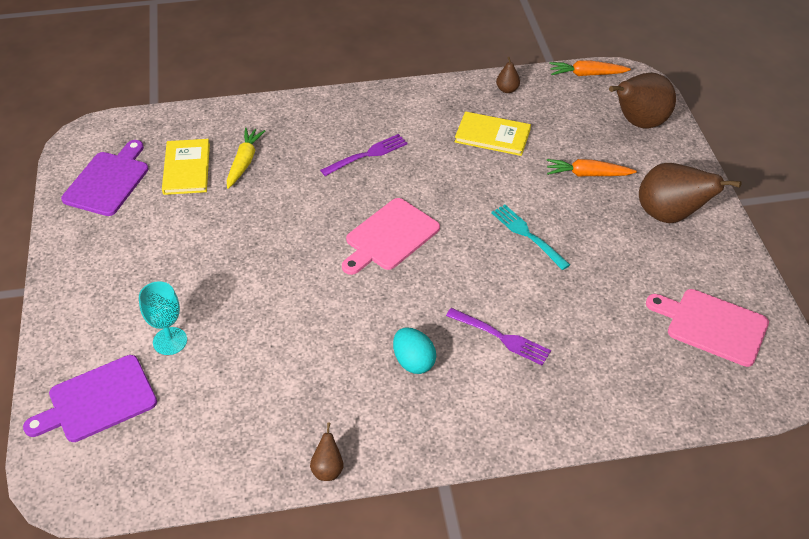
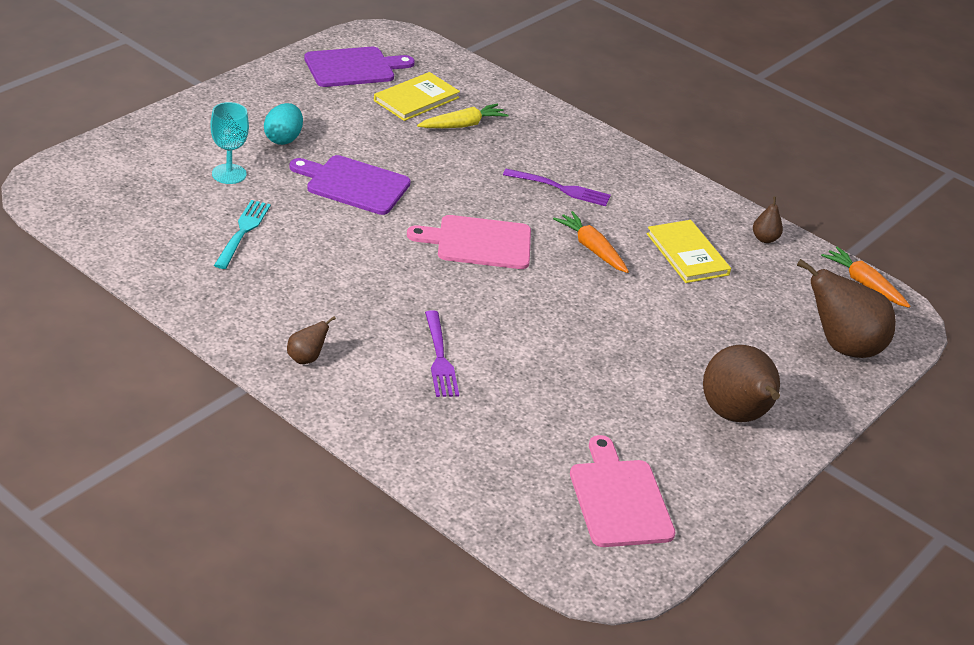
camera: 45 degrees right, 10 degrees down
purple cutting board [23,355,157,442] -> purple cutting board moved to [289,155,411,215]
brown pear [310,423,343,481] -> brown pear moved to [287,316,336,364]
turquoise egg [393,327,436,374] -> turquoise egg moved to [264,103,303,145]
turquoise fork [491,205,570,270] -> turquoise fork moved to [214,200,271,269]
orange carrot [547,159,637,177] -> orange carrot moved to [553,211,629,273]

